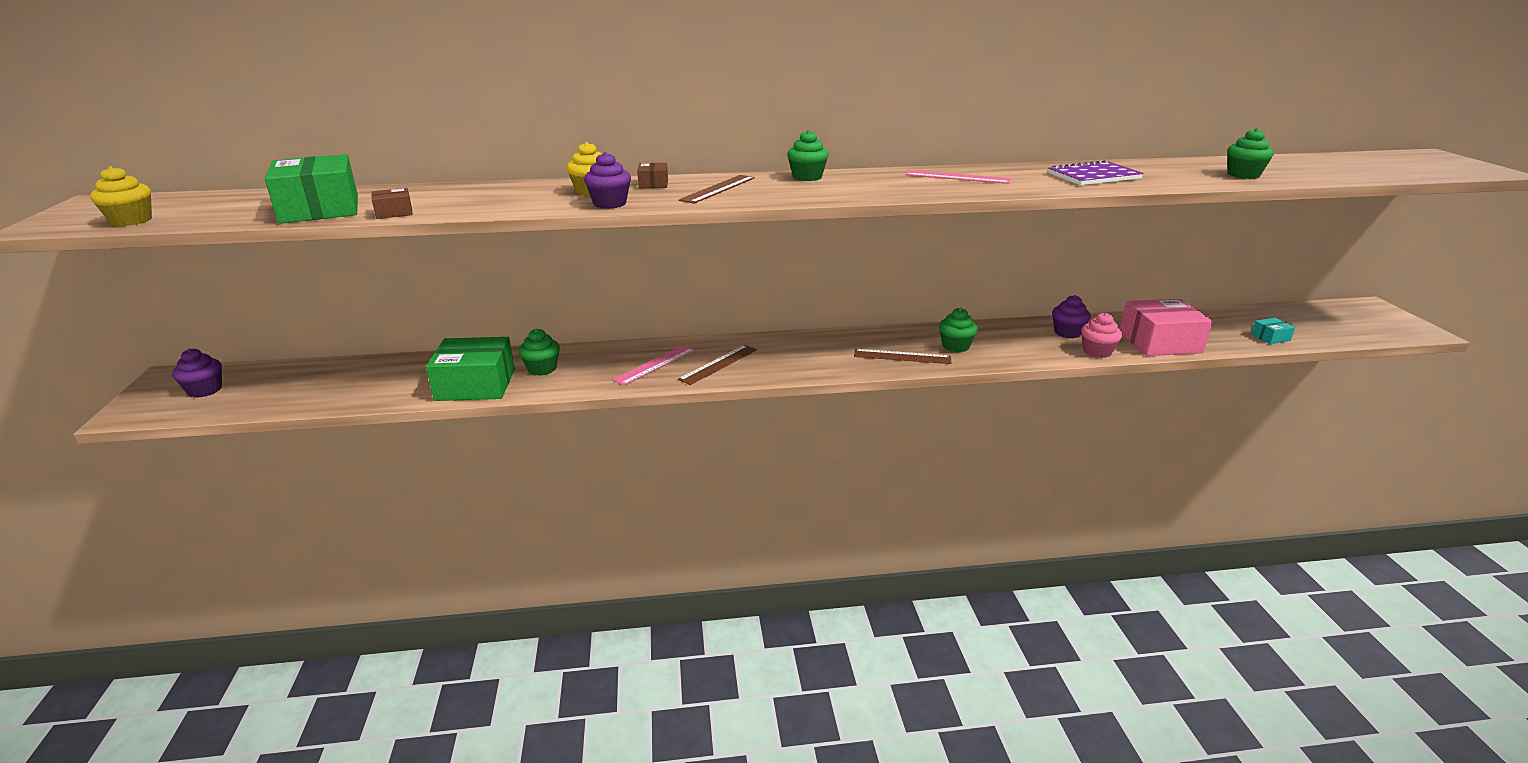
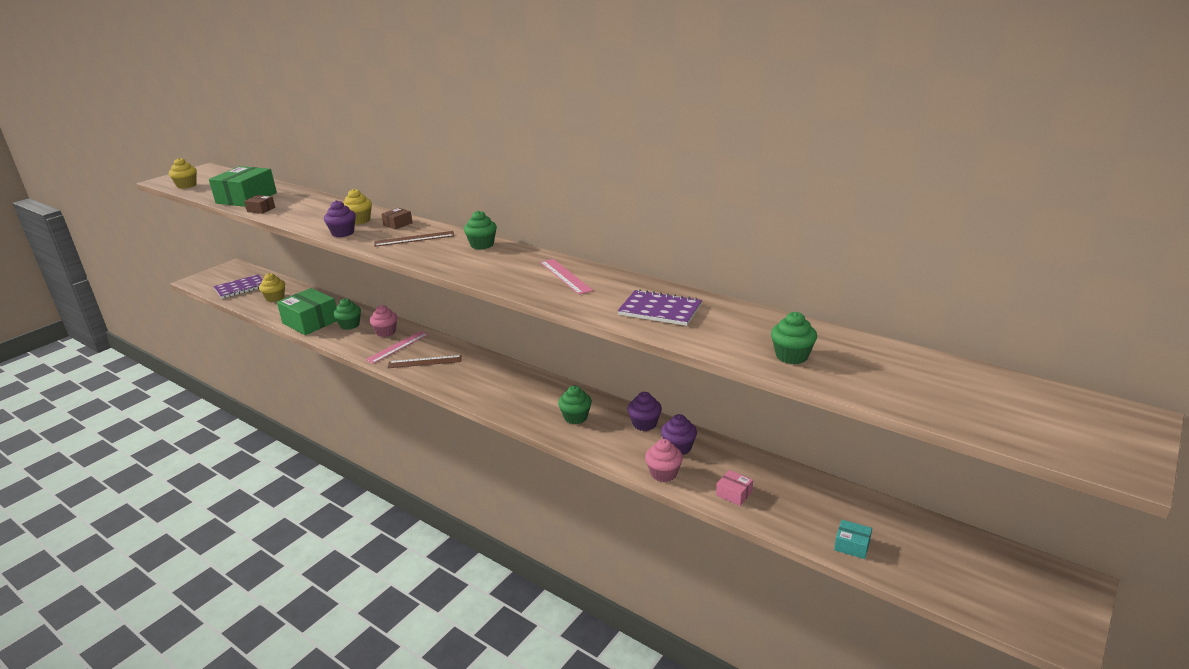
camera: 45 degrees right, 0 degrees up
purple cupcake [172,348,222,398] -> purple cupcake moved to [627,392,662,431]
pink ruler [612,345,695,386] -> pink ruler turned 45 degrees counterclockwise [365,331,428,364]
brown ruler [854,349,951,364] -> none
pink box [1120,299,1213,356] -> pink box [716,470,753,506], size x0.44
none -> purple notebook [214,274,263,299]
none -> yellow cupcake [259,273,285,302]
none -> pink cupcake [369,305,398,337]

